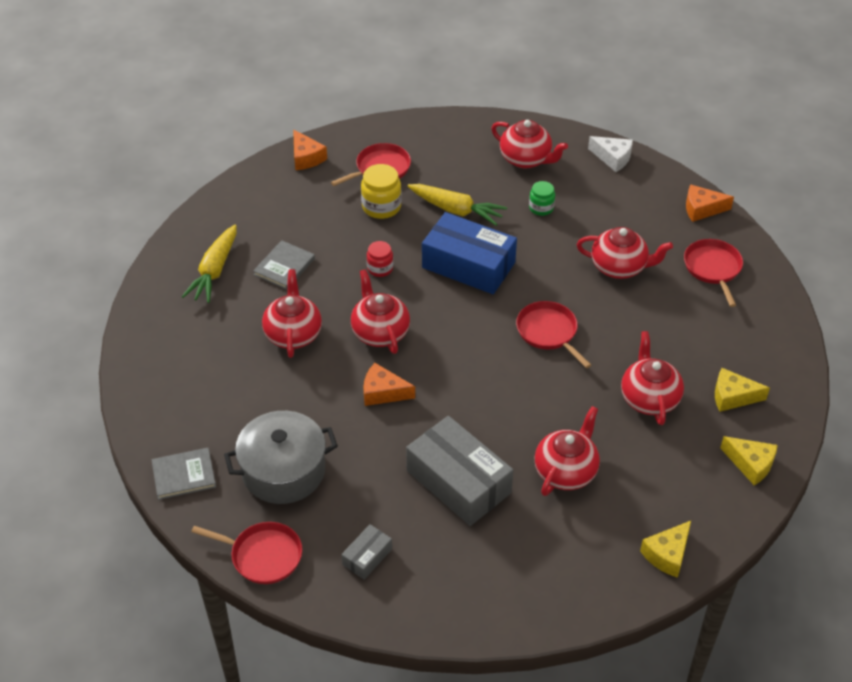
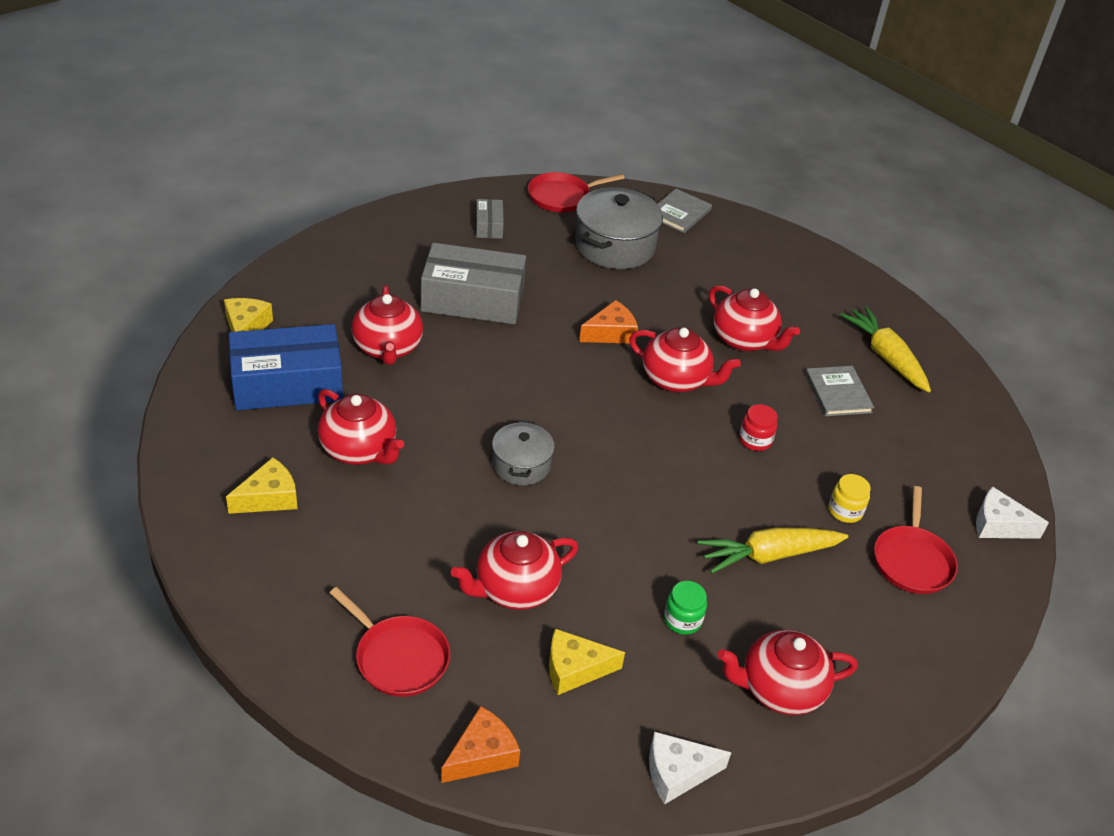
camera: 135 degrees right, 5 degrees down
orange cheese [293,130,327,170] -> white cheese [976,486,1049,539]
yellow jar [361,164,402,219] -> yellow jar [829,474,871,523], size x0.63
blue box [422,212,517,294] -> blue box moved to [229,324,343,410]
red pan [516,301,591,368] -> grey pot [492,420,555,485]
yellow cheese [720,436,778,485] -> yellow cheese moved to [549,629,625,695]

